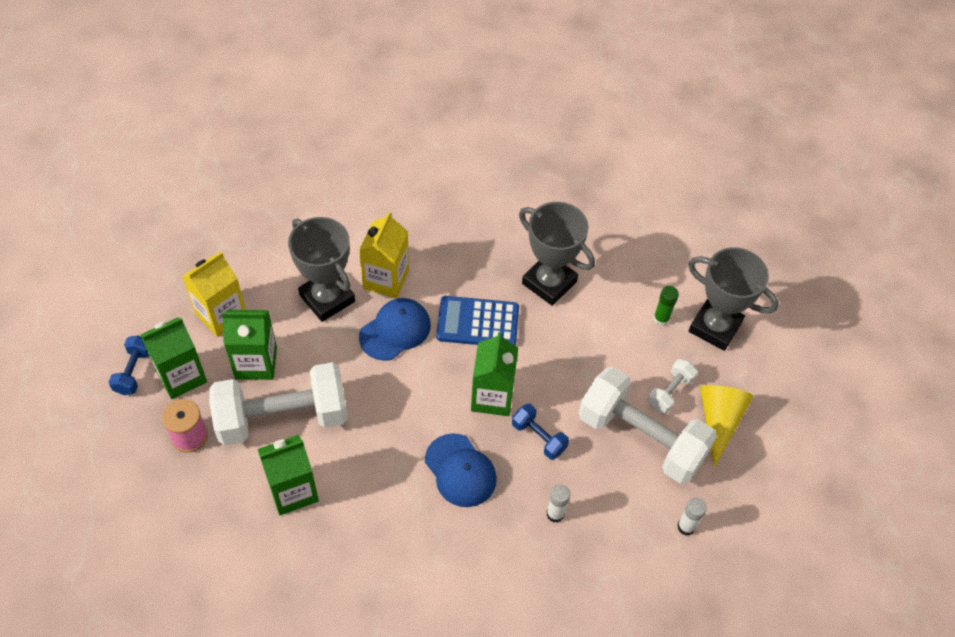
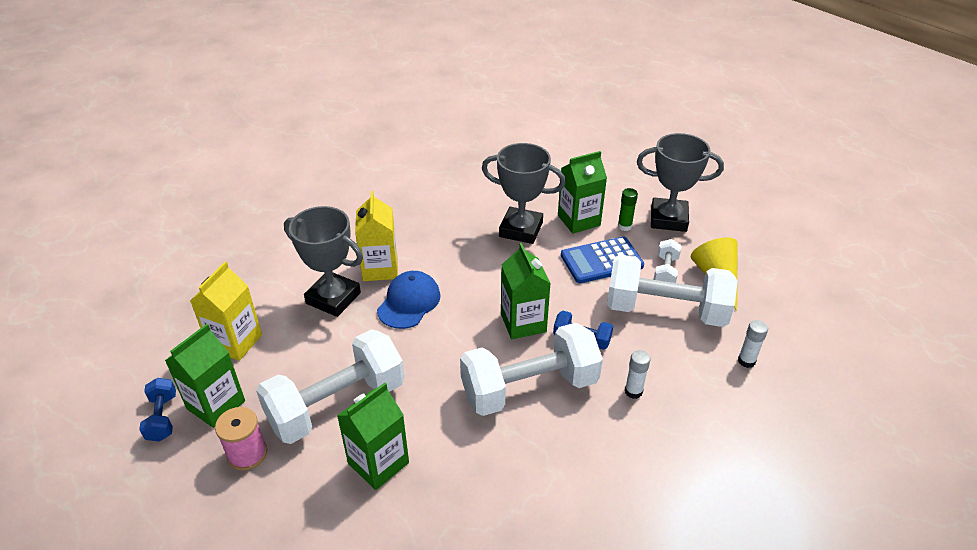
camera: 20 degrees left, 15 degrees down
green carton [222,310,277,380] -> green carton moved to [558,151,607,234]
blue cap [425,433,497,507] -> white dumbbell [460,323,603,416]
blue calculator [436,296,519,346] -> blue calculator moved to [561,236,644,283]

